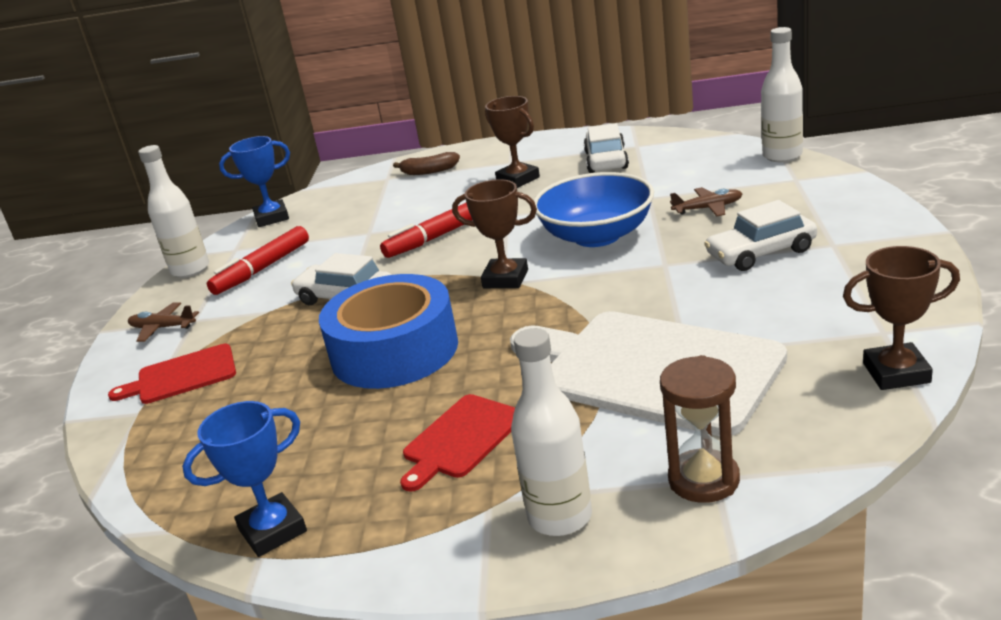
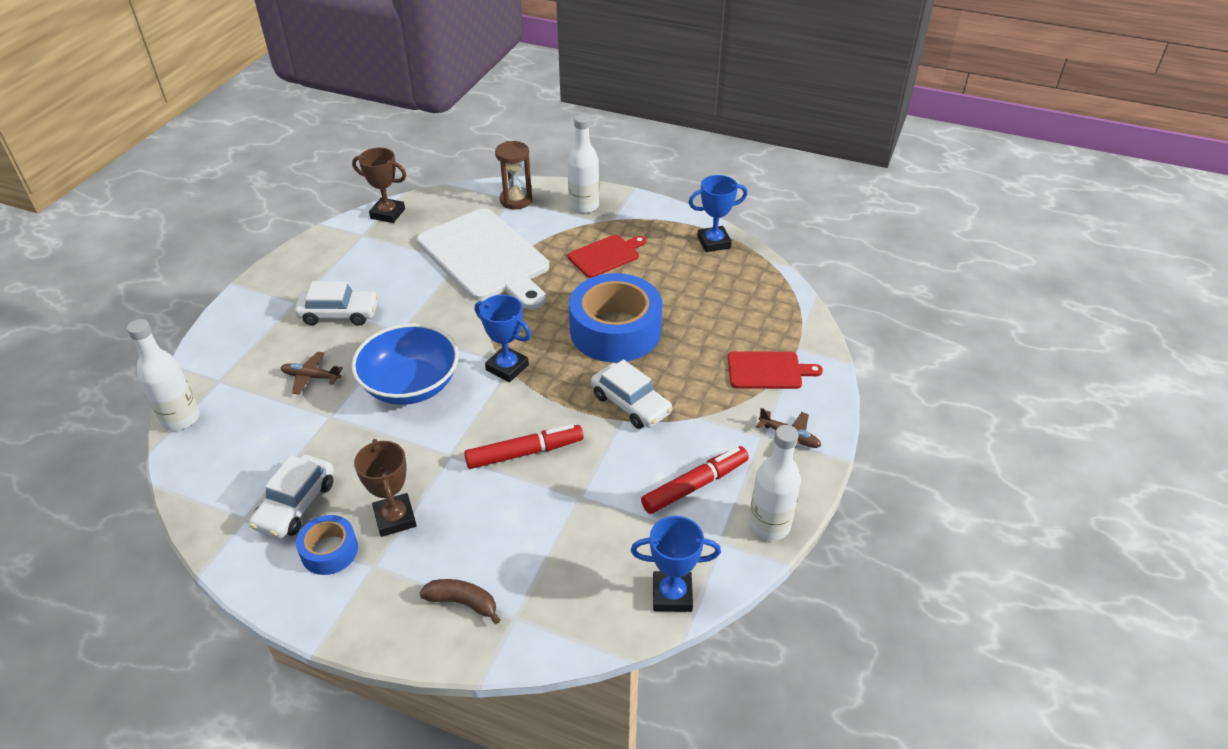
camera: 165 degrees left, 15 degrees up
brown trophy [452,179,537,288] -> blue trophy [475,295,531,382]
none -> blue tape [296,515,358,575]

